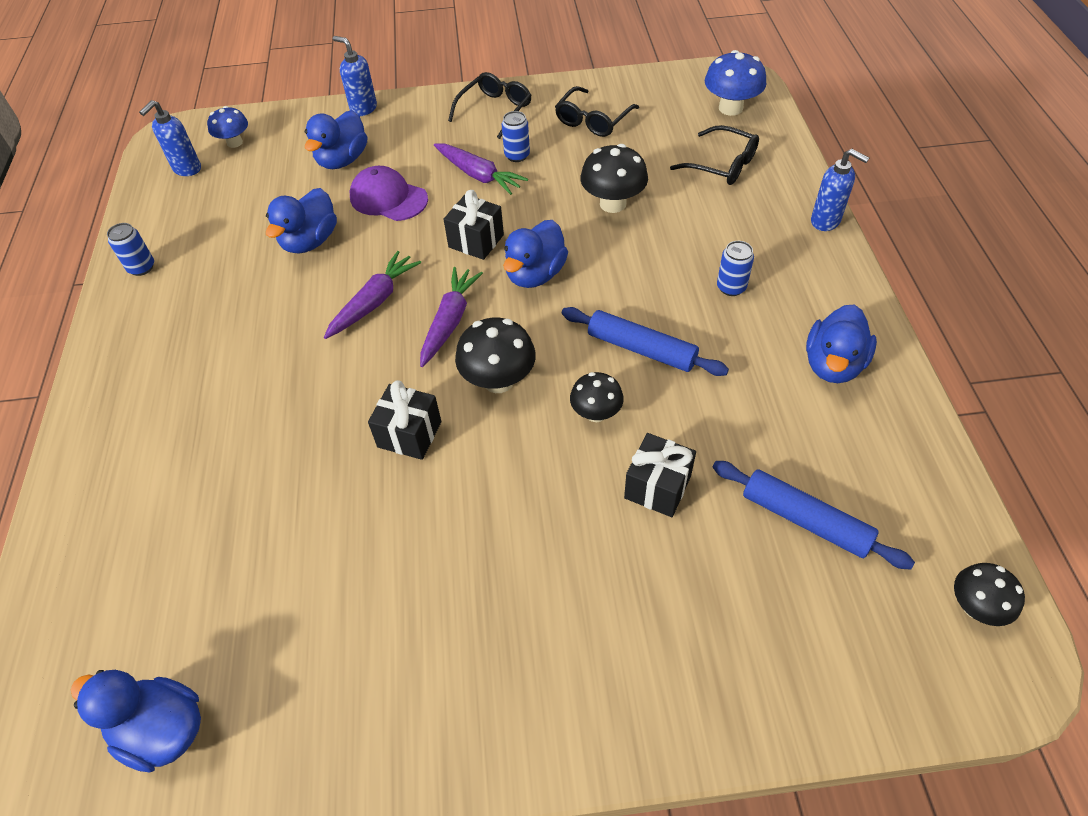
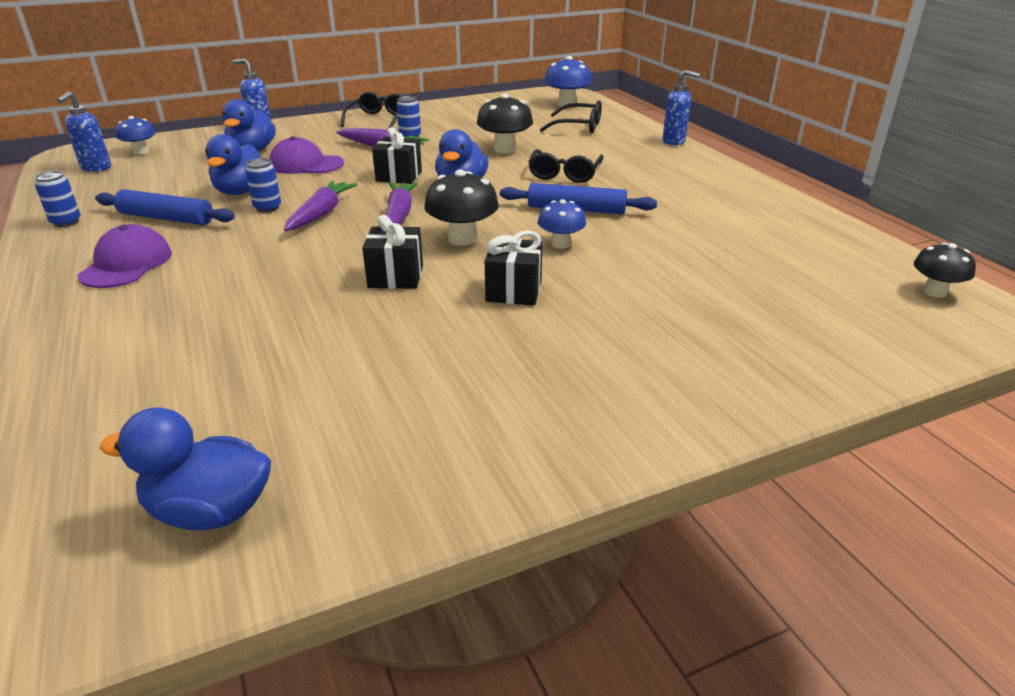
camera: 20 degrees left, 20 degrees down
black glasses [555,86,639,137] -> black glasses moved to [528,149,604,183]
black mushroom [570,372,624,422] -> blue mushroom [538,199,586,249]
black gift [624,433,696,517] -> black gift moved to [485,230,543,306]
blue rolling pin [713,461,915,570] -> blue rolling pin moved to [95,189,235,225]
blue can [717,241,754,296] -> blue can moved to [245,158,281,212]
blue duck [806,304,877,383] -> none
none -> purple cap [78,224,172,288]

